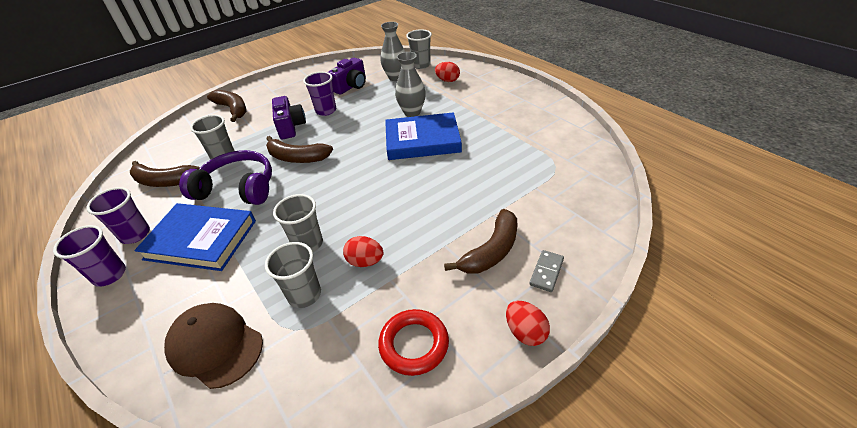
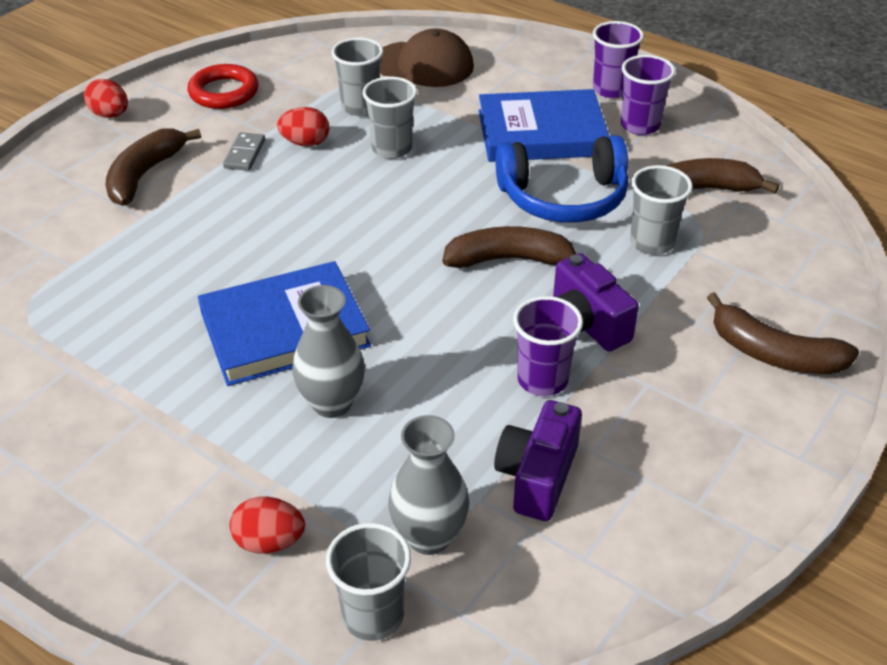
camera: 160 degrees right, 0 degrees up
purple headphones [179,150,272,205] -> blue headphones [496,135,629,223]
grey domino [529,250,564,292] -> grey domino moved to [223,132,265,171]

